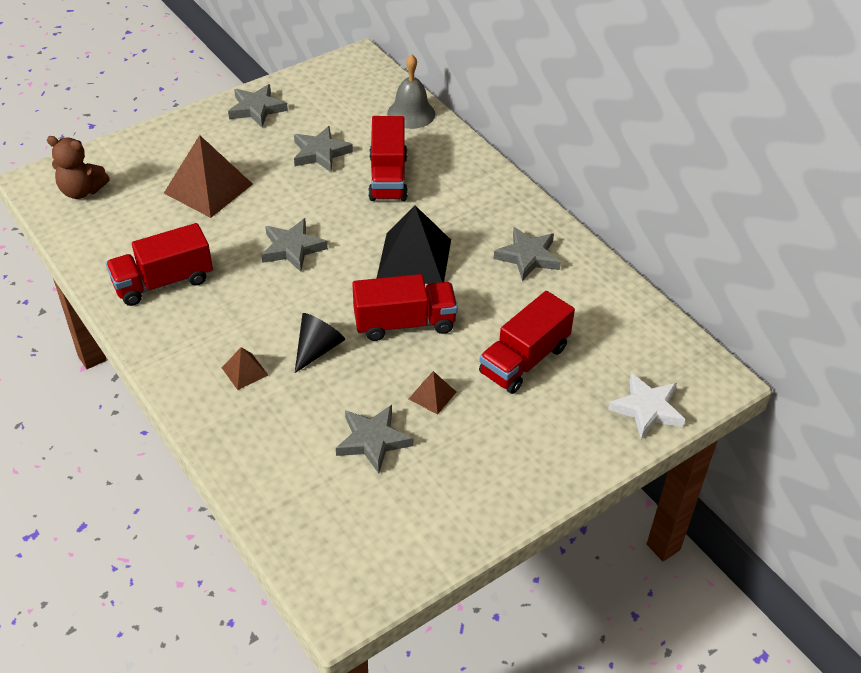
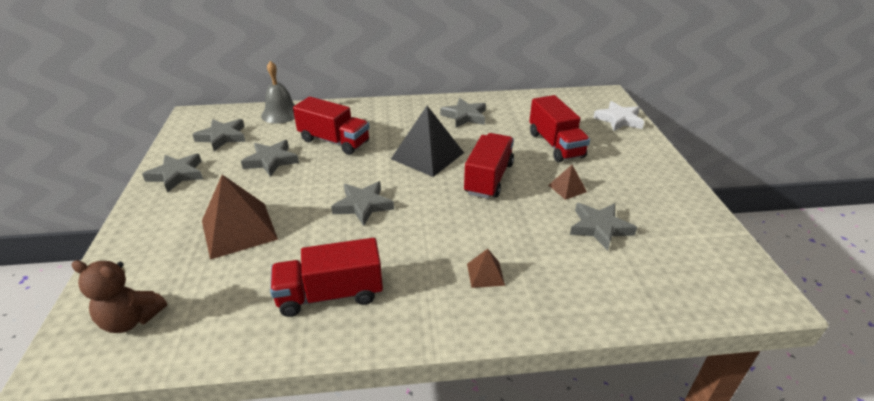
camera: 60 degrees left, 10 degrees down
brown teddy bear [47,136,110,199] -> brown teddy bear turned 60 degrees clockwise [72,260,167,333]
red truck [106,223,213,306] -> red truck turned 75 degrees clockwise [270,238,383,317]
black cone [295,313,345,373] -> none
none -> grey star [192,119,246,151]

